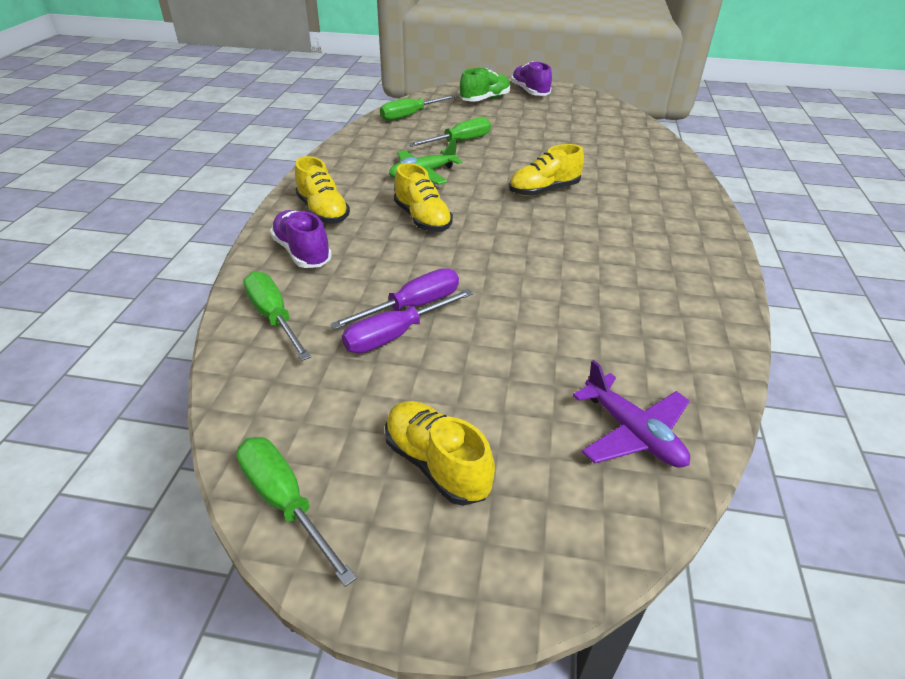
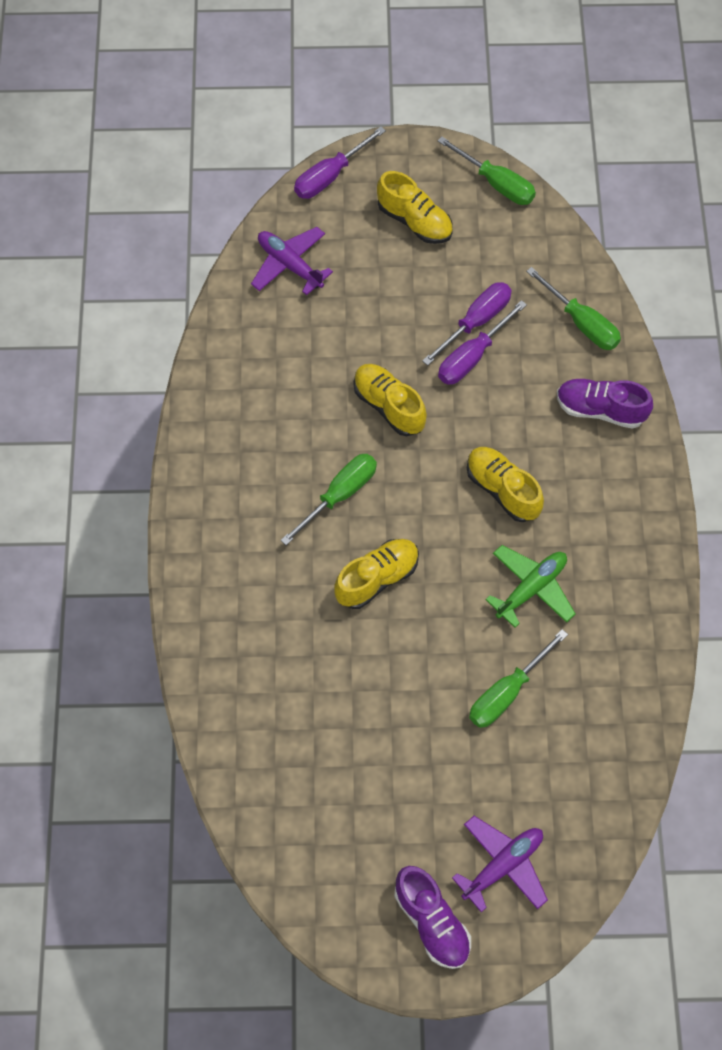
camera: 170 degrees right, 25 degrees up
purple shoe [270,210,332,268] -> purple shoe turned 150 degrees clockwise [557,379,653,429]
yellow shoe [295,156,350,224] -> yellow shoe moved to [354,364,427,436]
green screwdriver [380,95,456,121] -> green screwdriver moved to [280,454,377,545]
green shoe [460,68,510,102] -> purple plane [452,816,548,912]
none -> purple screwdriver [294,127,386,199]

